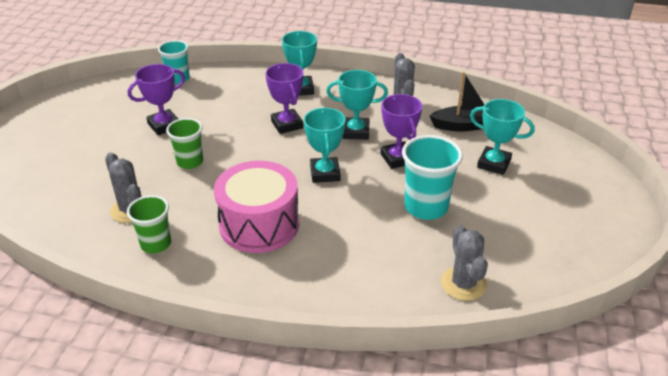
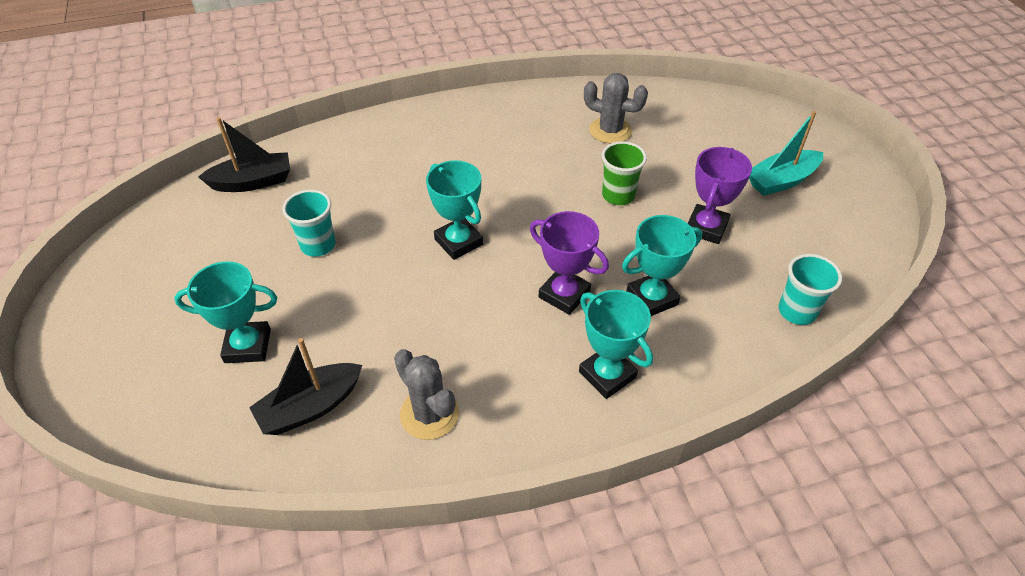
camera: 150 degrees right, 10 degrees up
green cup [127,195,171,253] -> none
pink drum [214,161,299,253] -> none
turquoise trophy [326,70,388,140] -> turquoise trophy moved to [622,215,702,316]
purple trophy [380,94,422,169] -> none
turquoise cup [402,135,463,220] -> turquoise cup [282,189,336,257], size x0.66
grey cactus [441,225,488,301] -> black boat [198,117,290,192]
none -> turquoise boat [749,111,823,196]

